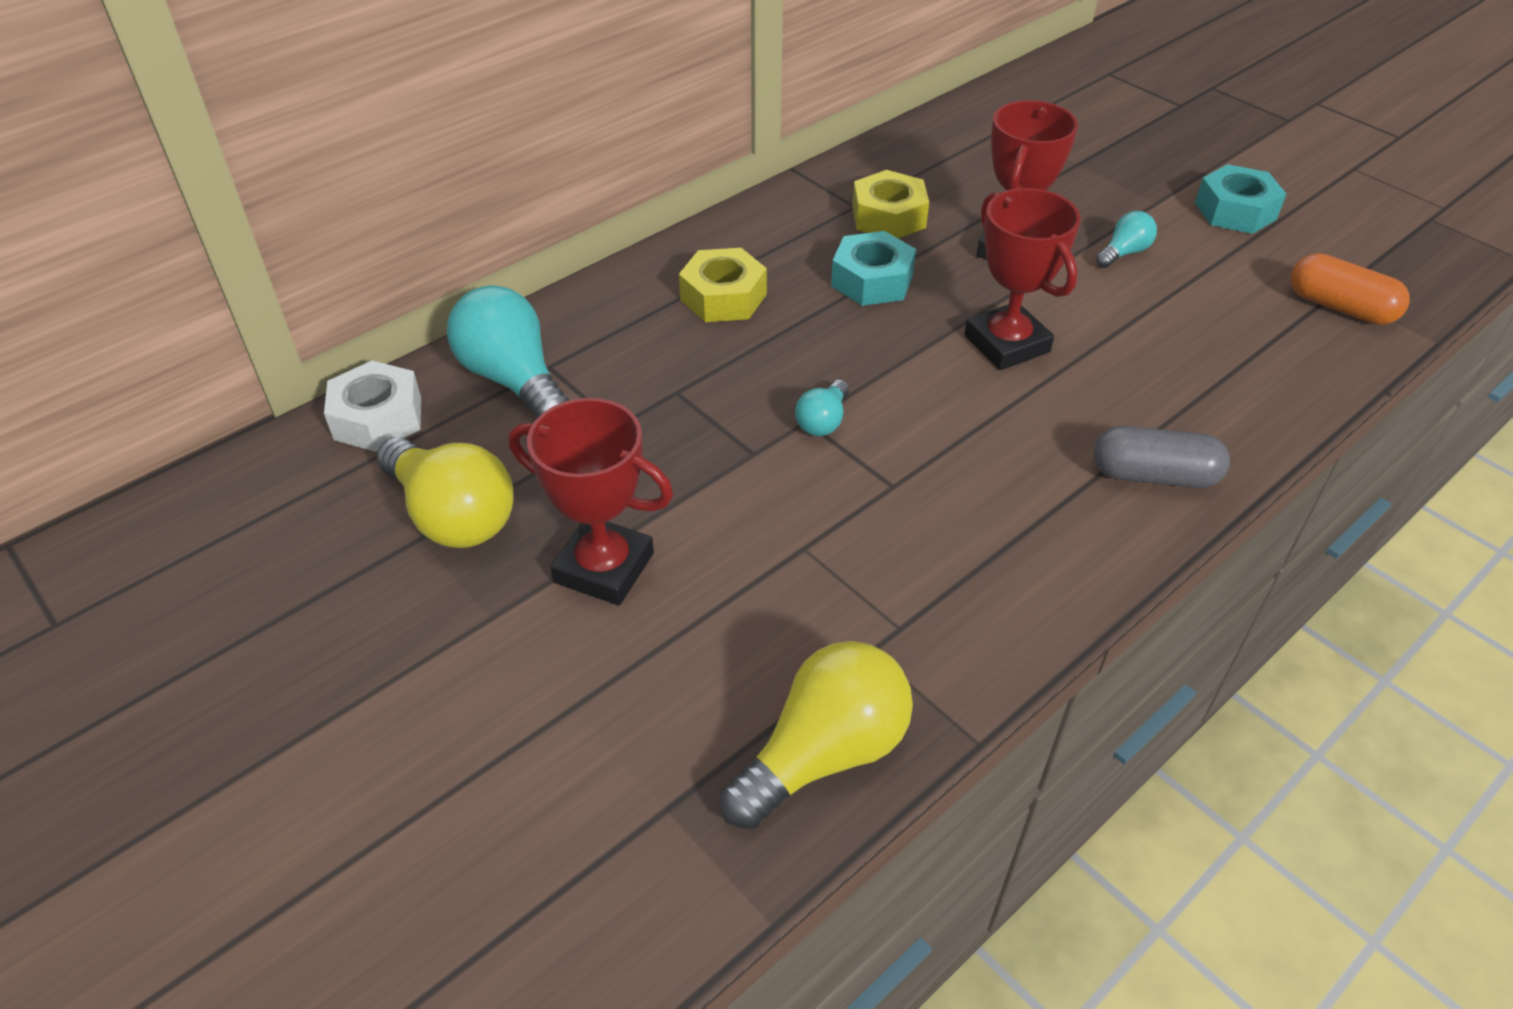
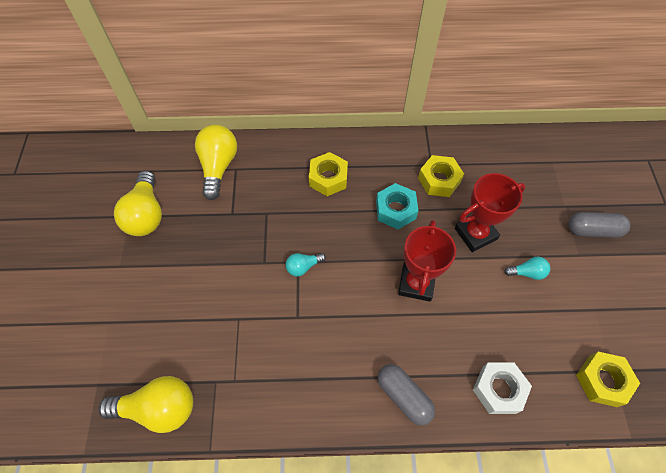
camera: 40 degrees right, 15 degrees up
white nut [324,361,421,452] -> white nut moved to [473,362,532,414]
turquoise light bulb [447,285,569,419] -> yellow light bulb [195,125,237,200]
red trophy [509,398,673,605] -> none
turquoise nut [1195,164,1286,234] -> none
orange capsule [1291,253,1410,325] -> yellow nut [576,352,640,407]
none -> grey capsule [568,212,630,238]

